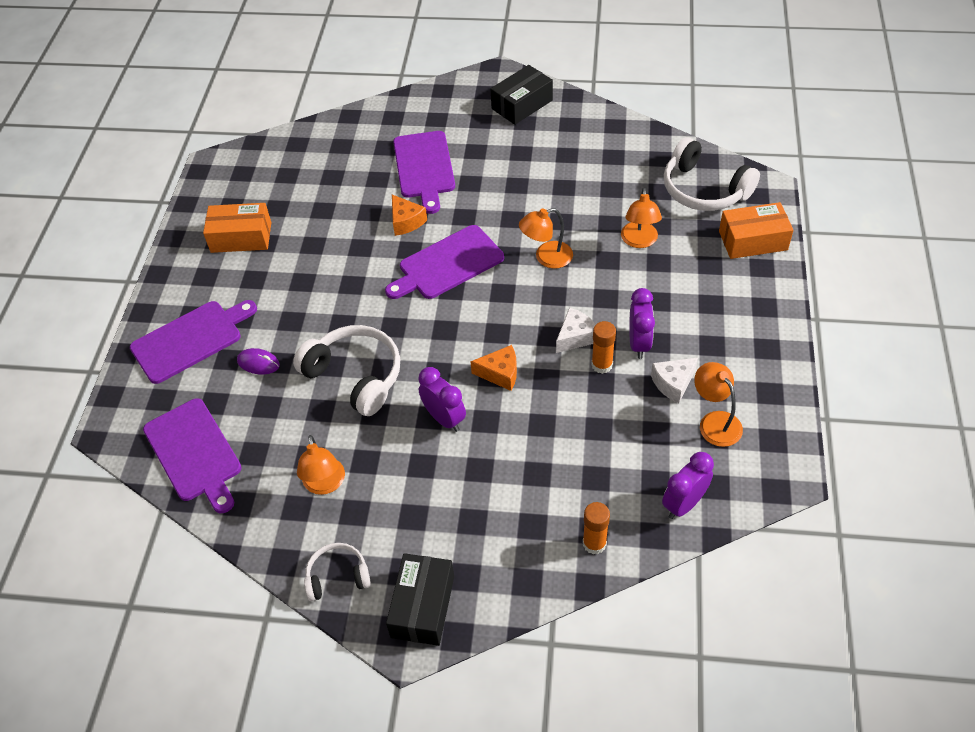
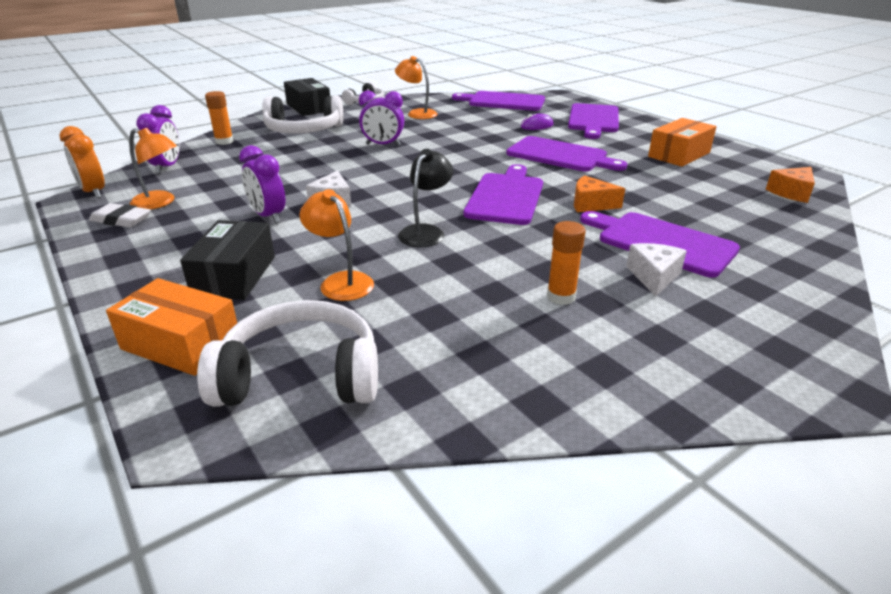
camera: 135 degrees right, 20 degrees down
white headphones [293,325,400,416] -> white headphones moved to [262,96,343,134]
orange cheese [470,345,517,391] -> orange cheese moved to [766,167,815,203]
black box [491,65,553,125] -> black box moved to [180,220,275,300]
orange lamp [519,208,573,269] -> black lamp [398,149,453,247]
orange glue stick [591,321,616,374] -> orange glue stick moved to [547,221,586,305]
white cheese [651,358,698,403] -> white cheese moved to [626,243,687,297]
orange box [719,202,794,259] -> orange box turned 75 degrees clockwise [106,278,237,376]
none -> orange clock [59,126,105,198]
none -> white eraser [89,203,151,227]
none -> purple cutting board [506,136,627,171]

